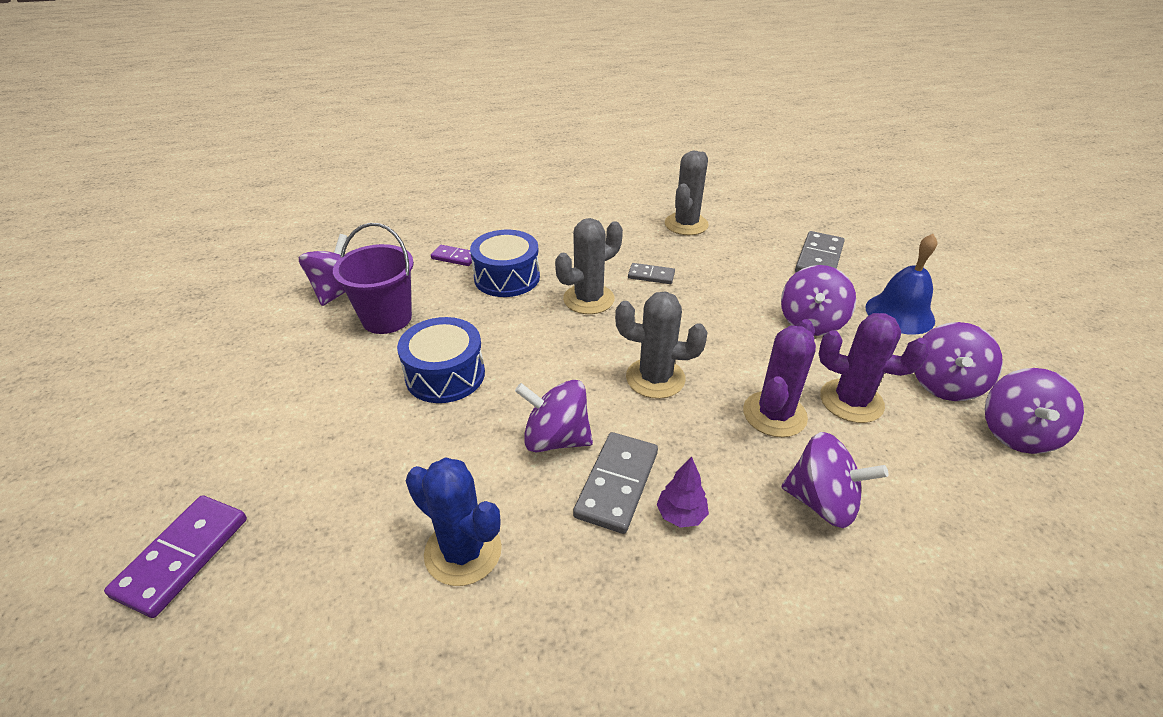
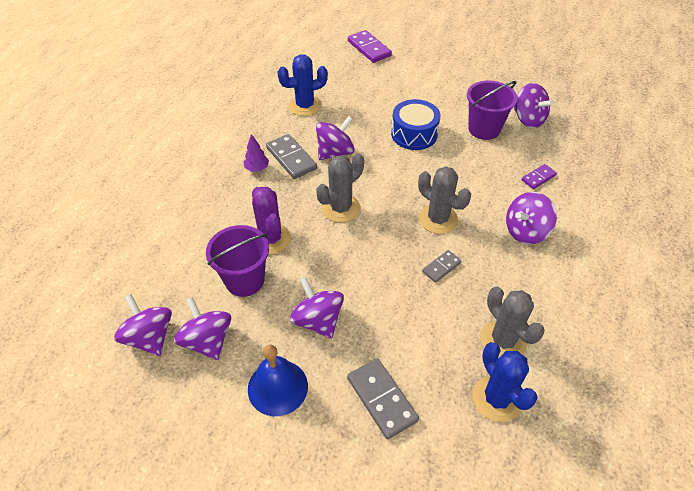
camera: 125 degrees right, 10 degrees up
blue drum [470,230,540,297] -> none
grey cactus [555,218,623,314] -> grey cactus turned 45 degrees counterclockwise [418,166,471,234]
purple spinning top [782,432,888,528] -> purple spinning top moved to [506,192,557,244]
purple cactus [819,313,930,423] -> purple bucket [206,225,269,297]
none -> blue cactus [473,342,538,422]

